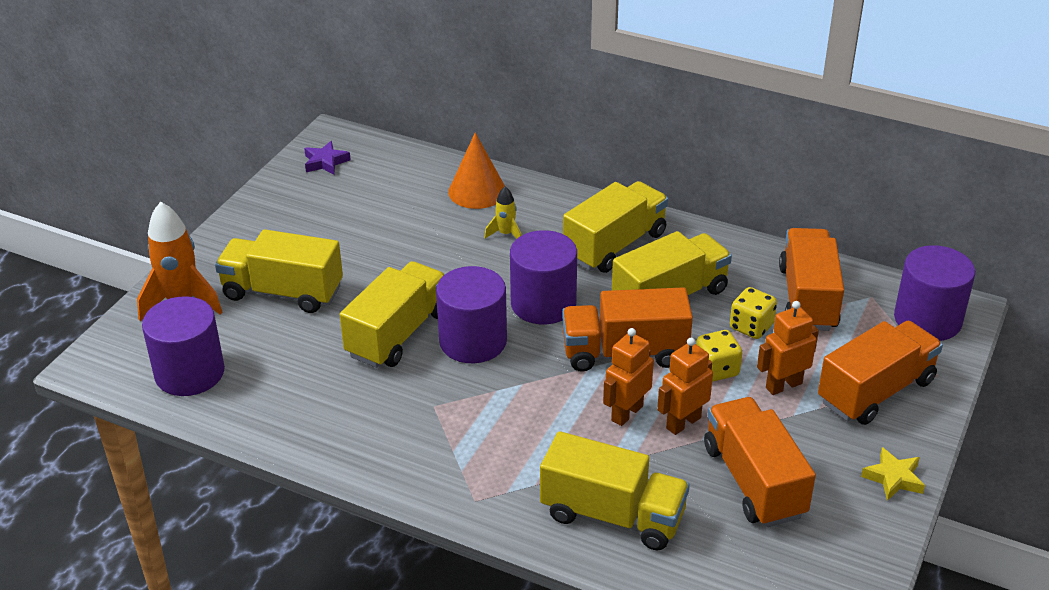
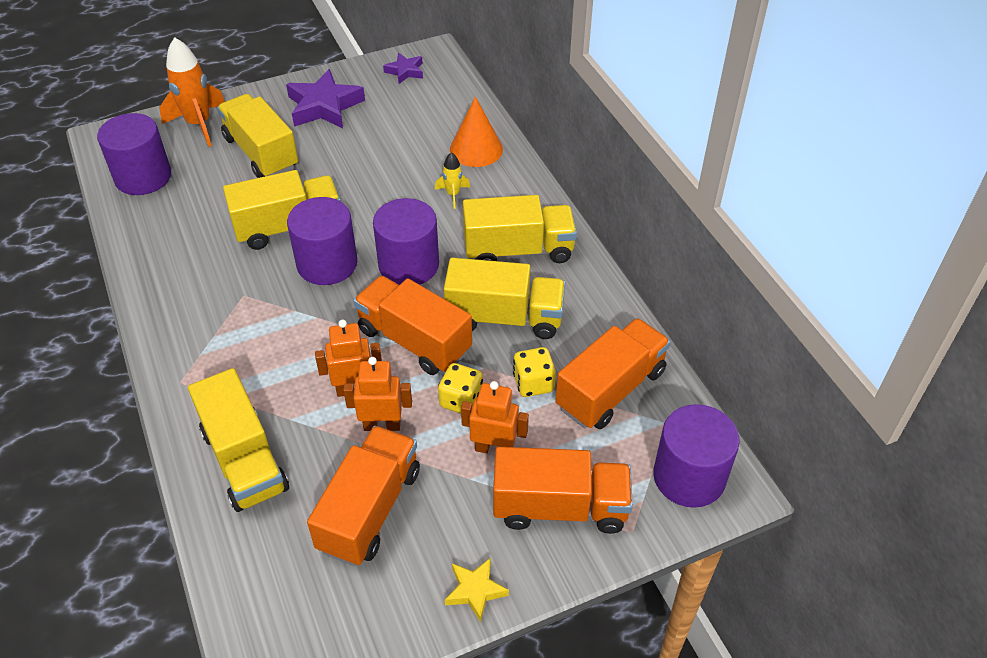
camera: 40 degrees right, 10 degrees up
none -> purple star [286,69,365,129]

